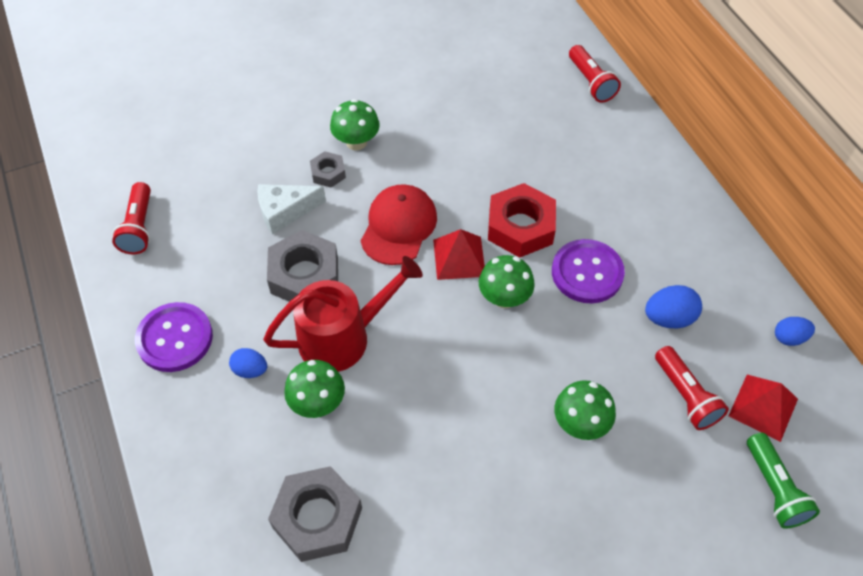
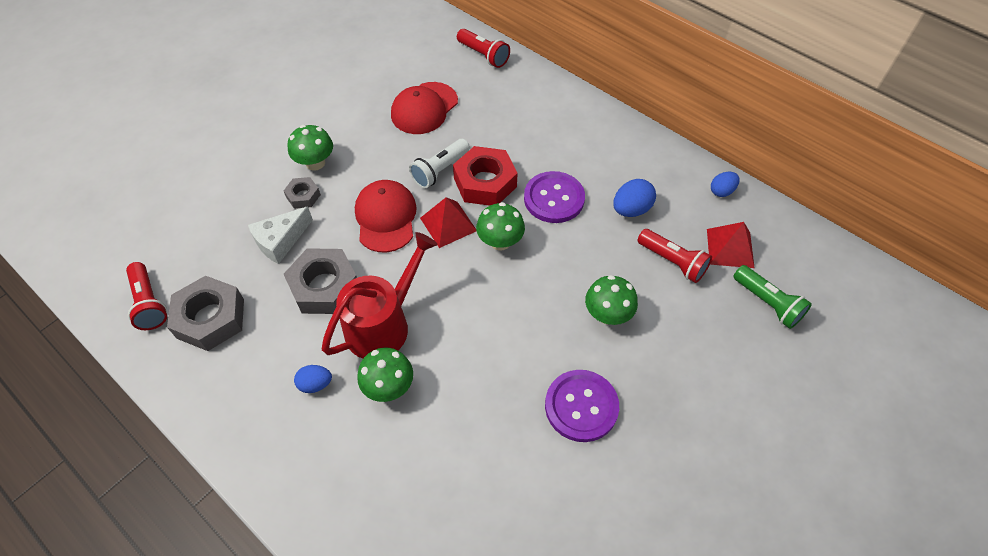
camera: 25 degrees left, 0 degrees up
purple button [135,302,213,372] -> purple button moved to [545,370,619,442]
grey nut [268,466,362,562] -> grey nut moved to [167,276,244,351]
none -> red cap [391,82,458,134]
none -> white flashlight [409,139,470,188]

